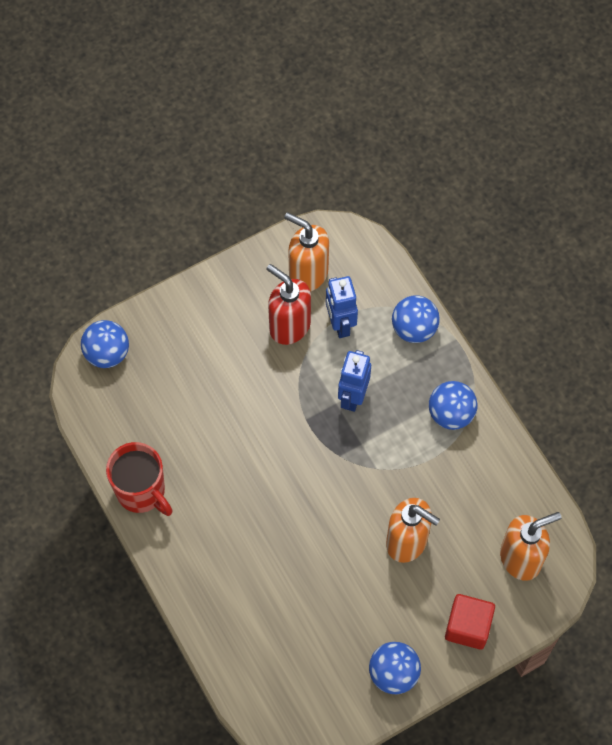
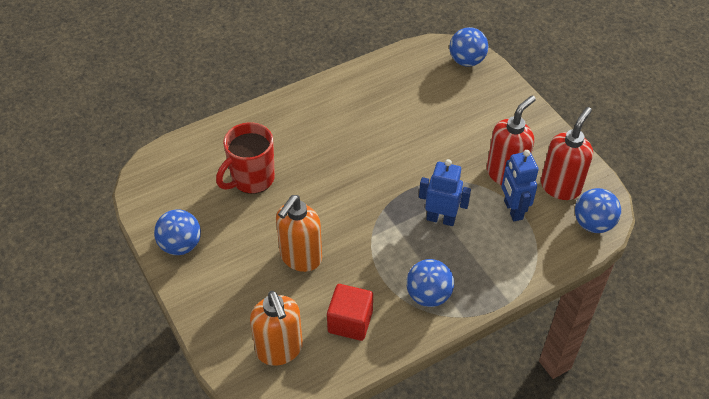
camera: 90 degrees right, 15 degrees down
red mug [106,442,173,516] -> red mug moved to [216,122,275,194]
orange soap dispenser [284,212,329,292] -> red soap dispenser [541,107,593,200]
blue robot [326,276,358,338] -> blue robot turned 90 degrees counterclockwise [501,150,539,221]
blue ball [392,295,440,343] -> blue ball moved to [575,188,621,233]
red cube [445,594,495,650] -> red cube moved to [327,284,373,341]

